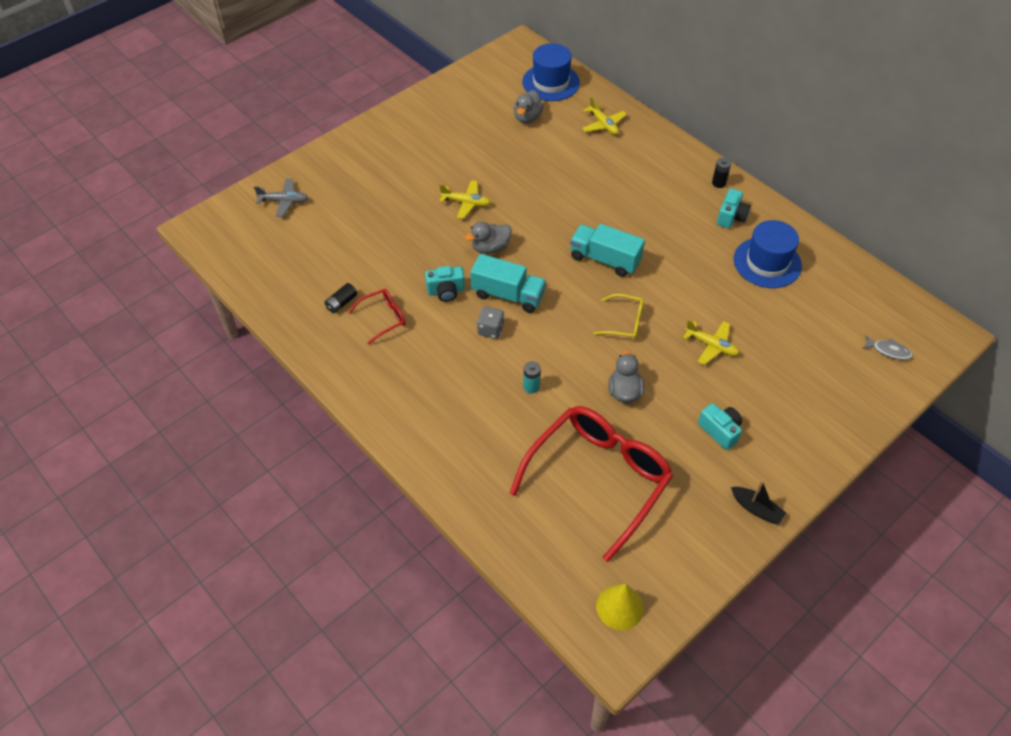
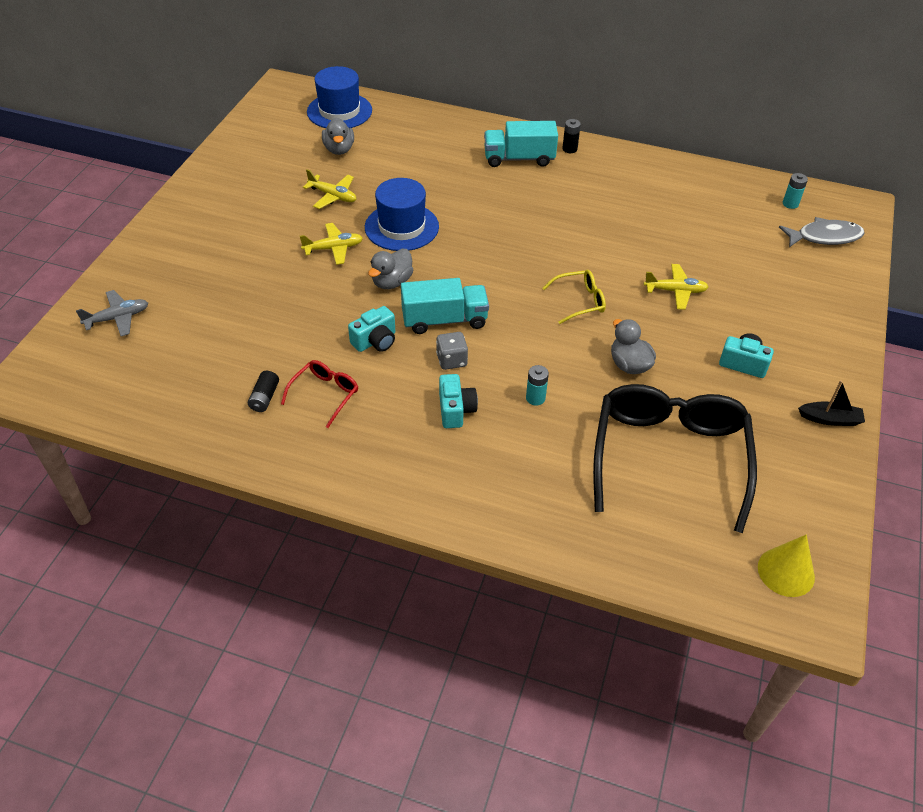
camera: 30 degrees left, 5 degrees down
red glasses [510,406,673,562] -> black glasses [593,384,757,533]
turquoise truck [570,224,645,277] -> turquoise truck moved to [484,121,558,167]
yellow plane [582,97,627,135] -> yellow plane moved to [303,169,356,209]
turquoise camera [717,188,750,228] -> turquoise camera moved to [439,374,478,428]
blue hat [734,220,802,288] -> blue hat moved to [365,178,439,251]
grey fish [862,335,913,360] -> grey fish [779,217,865,247], size x1.67
none -> turquoise battery [783,173,808,209]

